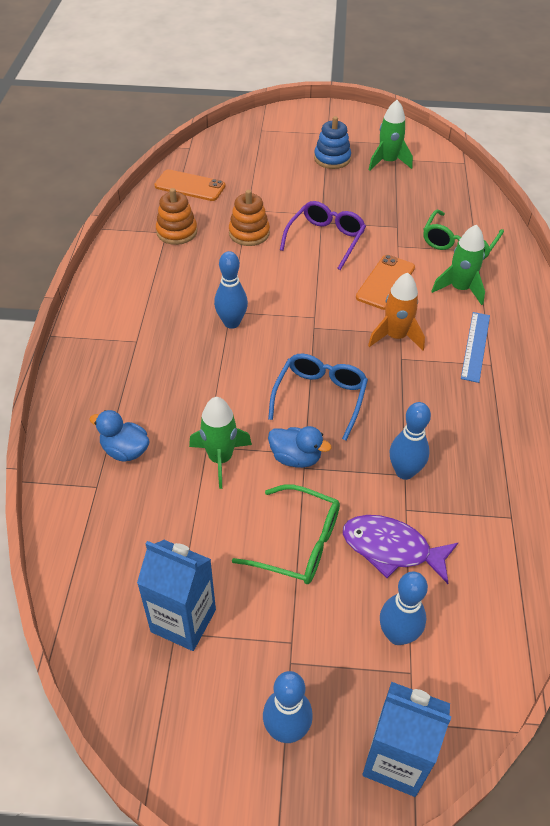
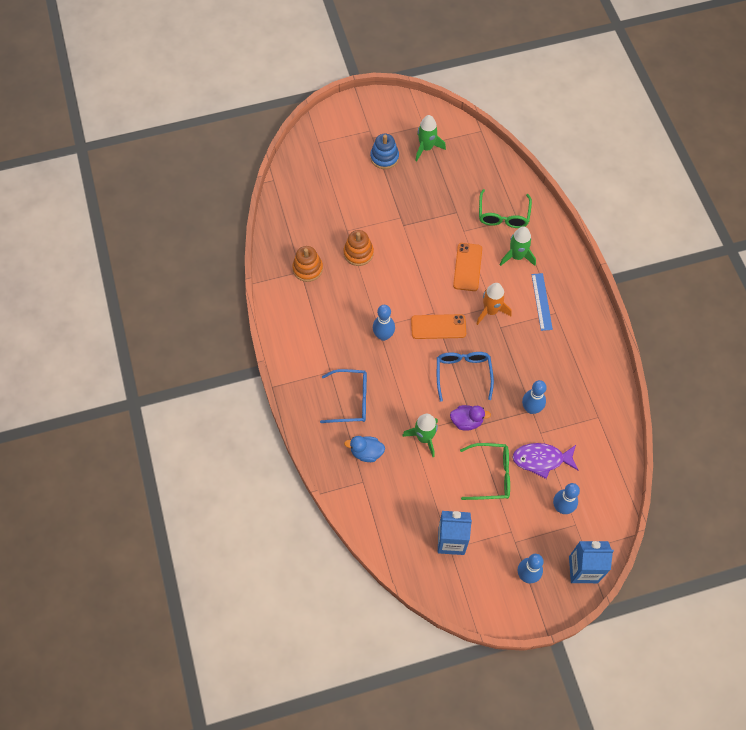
camera: 20 degrees left, 15 degrees up
orange phone [154,169,226,201] -> orange phone moved to [411,314,466,339]
blue duck [268,426,332,468] -> purple duck [450,405,491,431]
purple glasses [280,201,366,270] -> none
none -> blue glasses [320,369,367,423]

